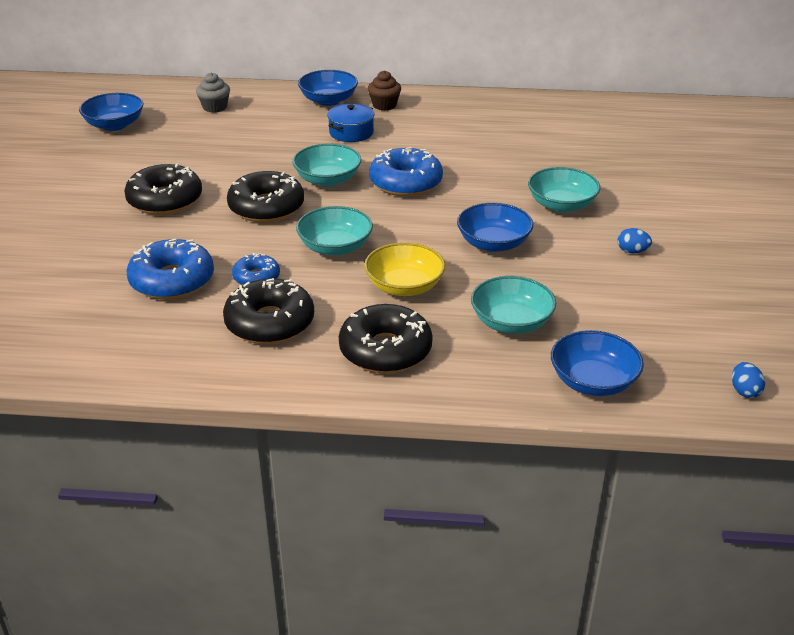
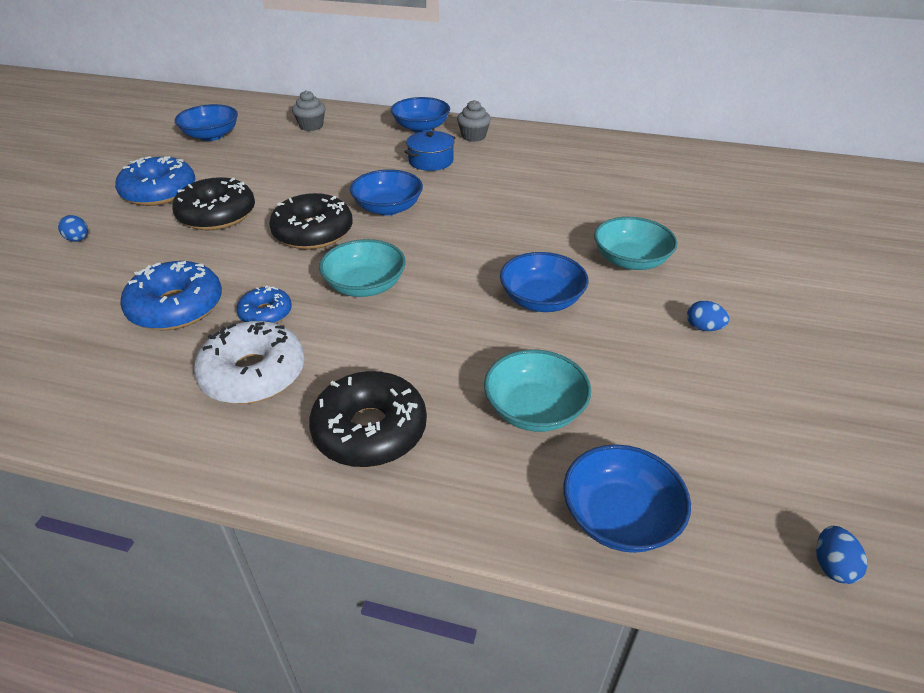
camera: 10 degrees right, 5 degrees up
black donut [223,278,314,344] -> white donut [194,321,305,404]
turquoise bowl [292,143,361,187] -> blue bowl [350,170,423,216]
yellow bowl [364,242,445,296] -> none
brown cupcake [368,71,401,111] -> grey cupcake [457,100,491,142]
blue donut [369,147,443,197] -> blue donut moved to [115,156,196,206]
none -> blue egg [58,215,88,242]

